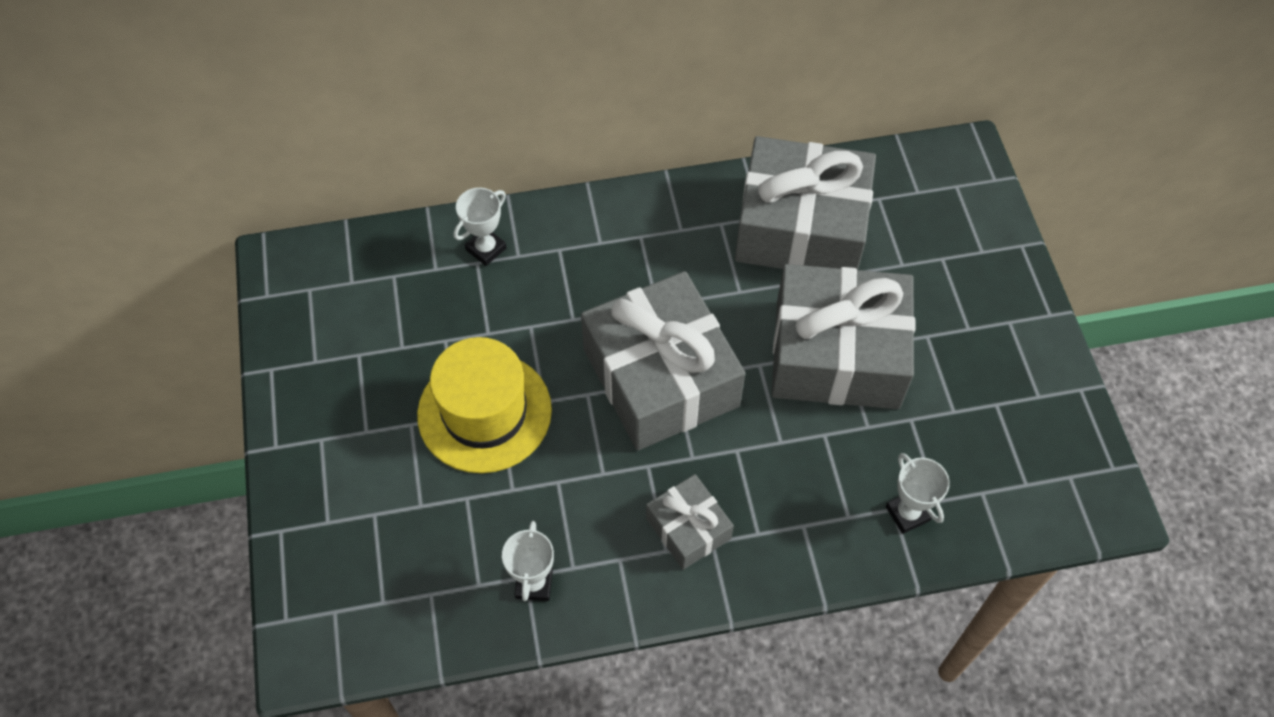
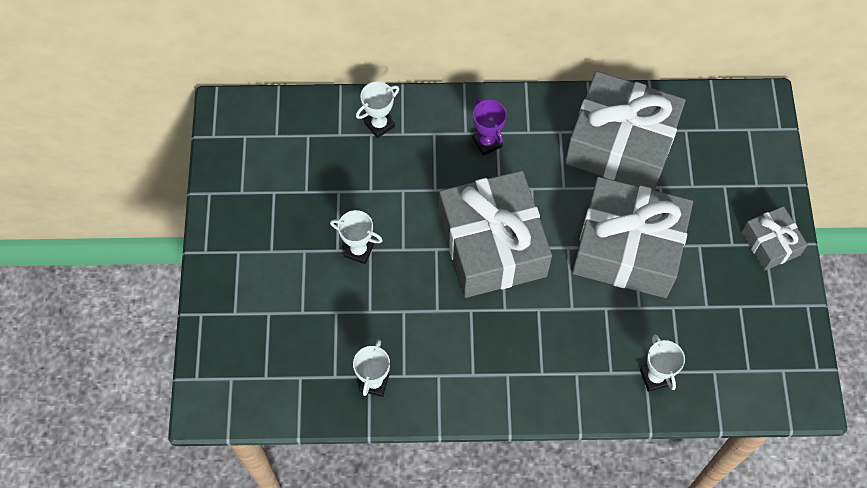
camera: 10 degrees right, 5 degrees up
yellow hat [417,337,552,473] -> white trophy [330,210,383,264]
grey gift [646,474,734,570] -> grey gift moved to [742,206,808,270]
none -> purple trophy [473,98,507,156]

